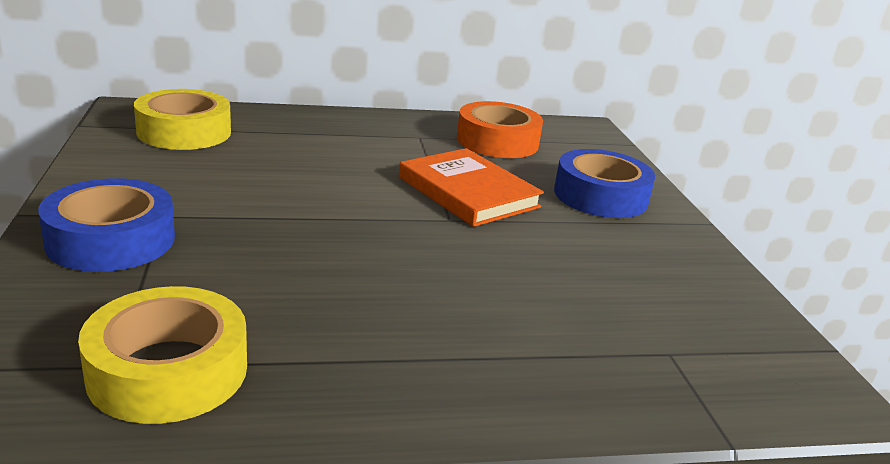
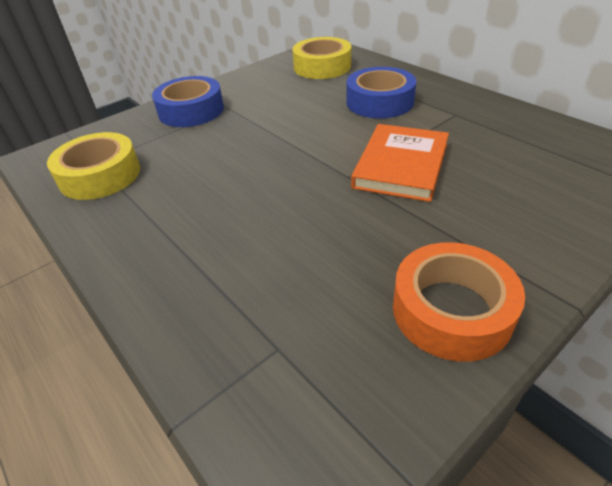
camera: 65 degrees right, 15 degrees up
orange tape [457,101,543,158] -> orange tape moved to [393,242,525,362]
blue tape [554,149,655,218] -> blue tape moved to [347,67,416,118]

